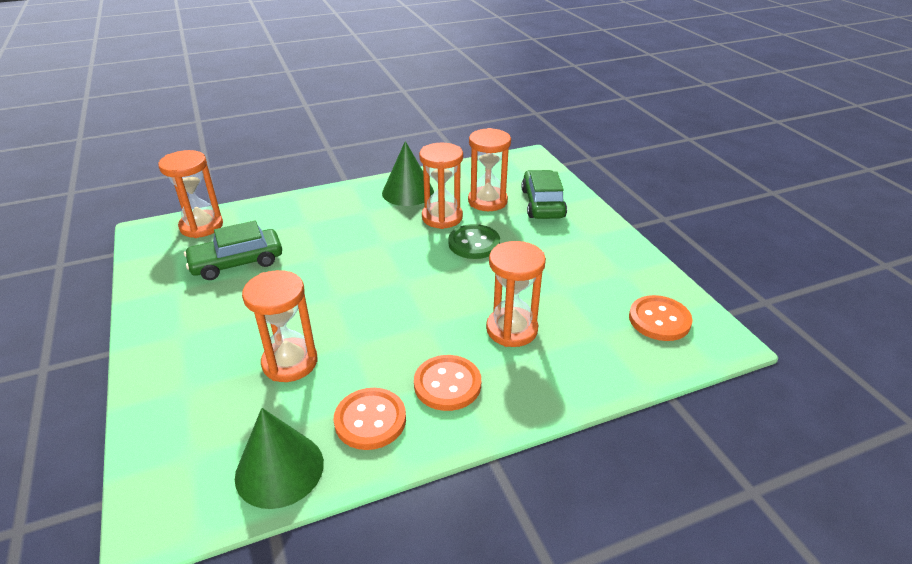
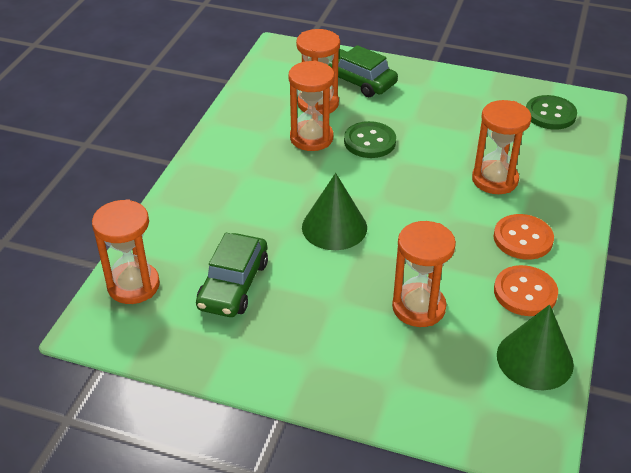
camera: 50 degrees left, 5 degrees up
green cone [382,141,434,206] -> green cone moved to [302,173,367,250]
orange button [629,295,692,341] -> green button [526,95,577,130]

